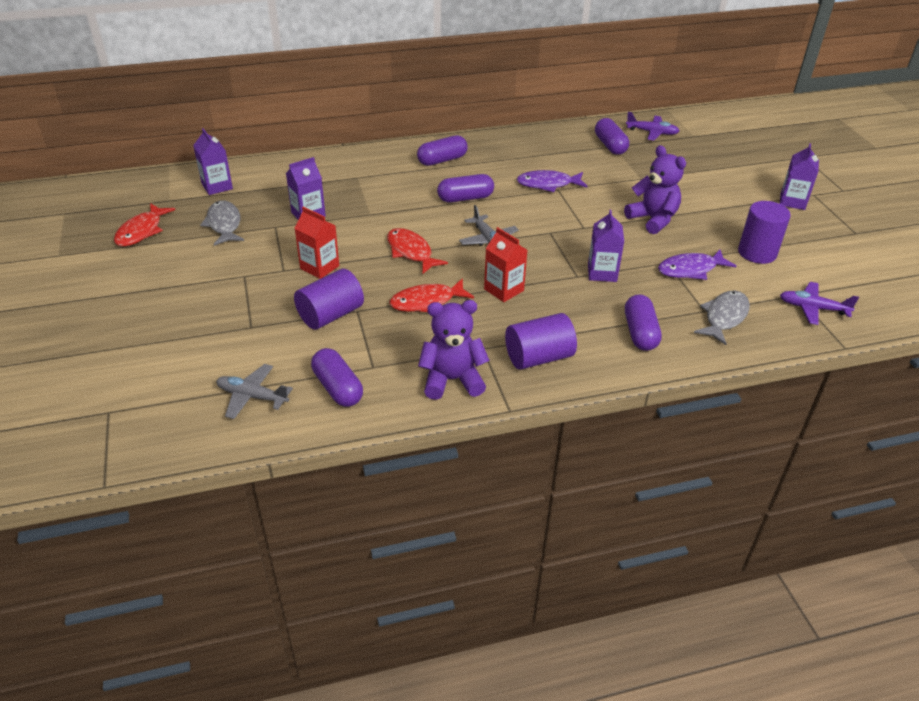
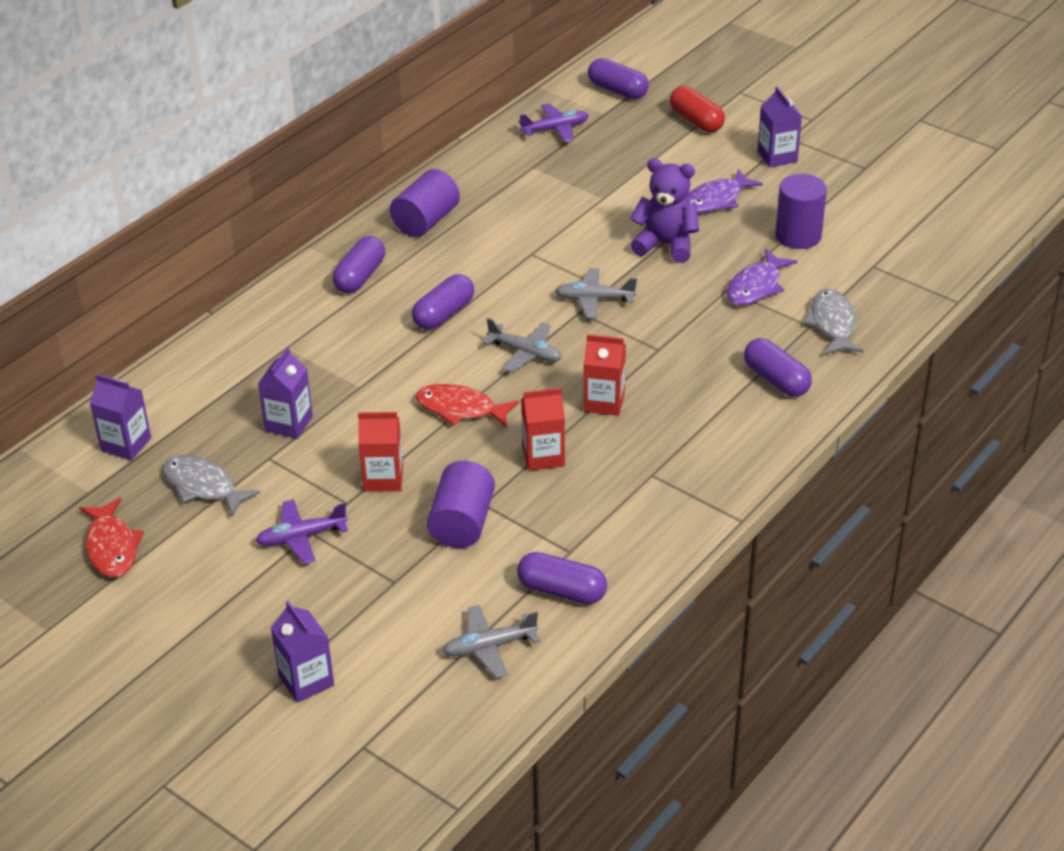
camera: 35 degrees left, 0 degrees up
red fish [390,278,474,312] -> red carton [521,388,565,471]
purple teddy bear [418,300,490,400] -> none
purple cylinder [505,313,577,370] -> purple cylinder moved to [390,169,460,237]
purple fish [517,170,587,192] -> purple fish moved to [685,169,763,214]
purple carton [588,210,624,282] -> purple carton moved to [271,601,334,703]
purple capsule [595,118,629,155] -> purple capsule moved to [588,58,649,99]
purple plane [780,282,859,325] -> purple plane moved to [256,499,348,564]
none -> grey plane [555,268,637,319]
none -> red capsule [670,86,725,133]

